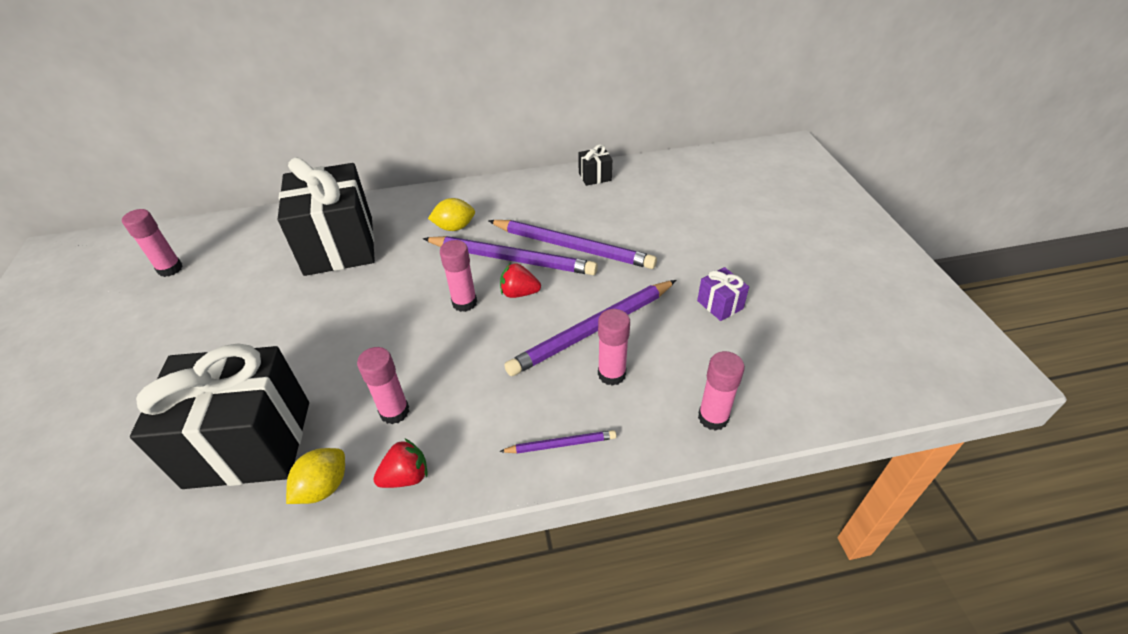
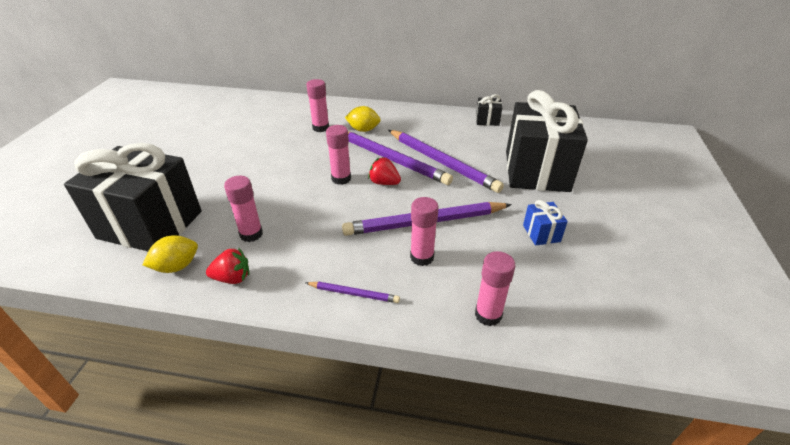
camera: 20 degrees right, 5 degrees down
pink glue stick [122,209,183,277] -> pink glue stick moved to [306,79,329,132]
black gift [278,157,375,276] -> black gift moved to [506,90,588,192]
purple gift [697,267,749,321] -> blue gift [523,200,568,245]

